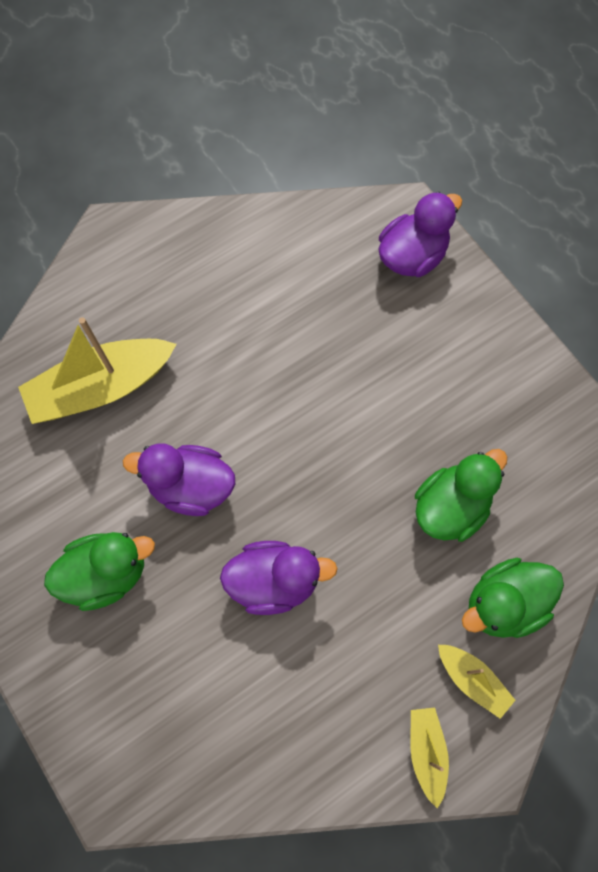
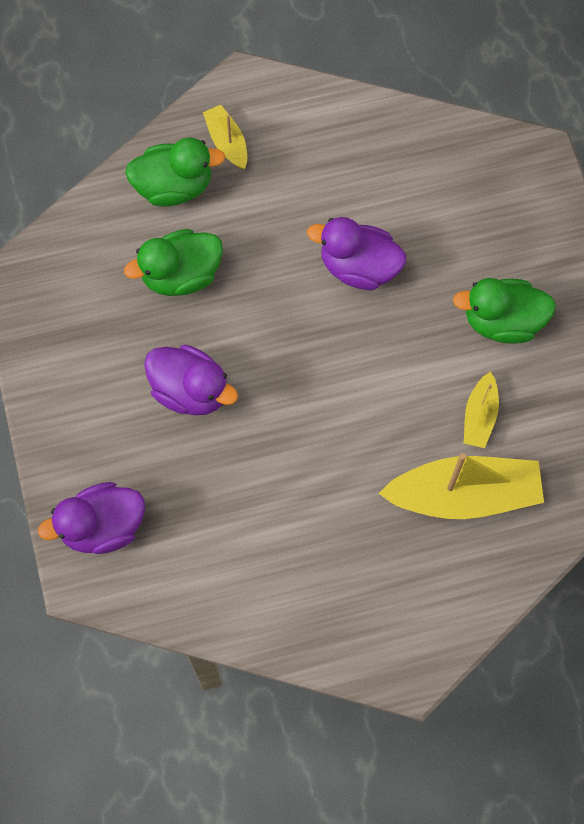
camera: 160 degrees left, 0 degrees up
purple duck [123,443,235,516] -> purple duck moved to [144,345,238,416]
yellow boat [410,707,449,809] -> yellow boat moved to [464,371,499,448]

